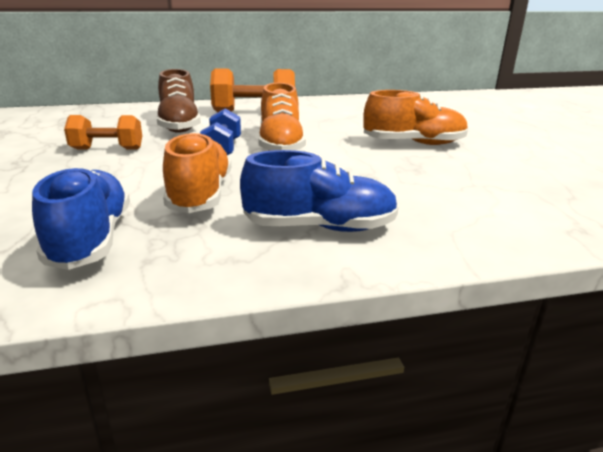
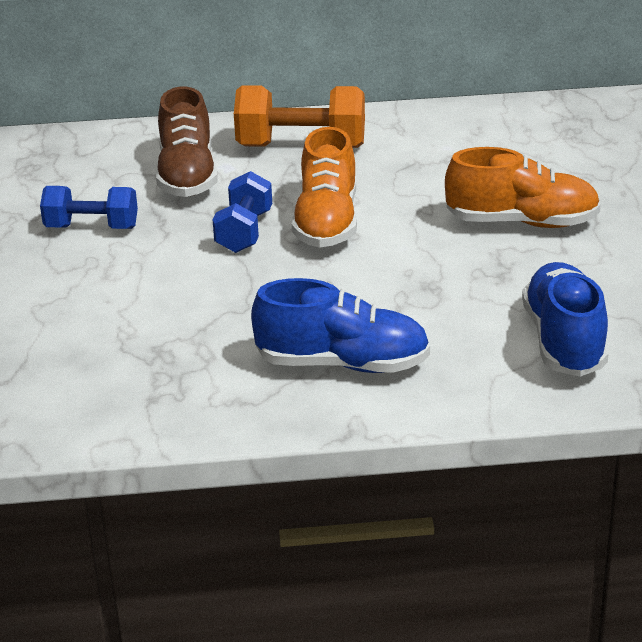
camera: 10 degrees right, 5 degrees up
blue shoe [32,166,130,270] -> blue shoe moved to [522,262,609,377]
orange dumbbell [64,115,142,150] -> blue dumbbell [40,186,138,229]
orange shoe [163,132,231,213] -> none

